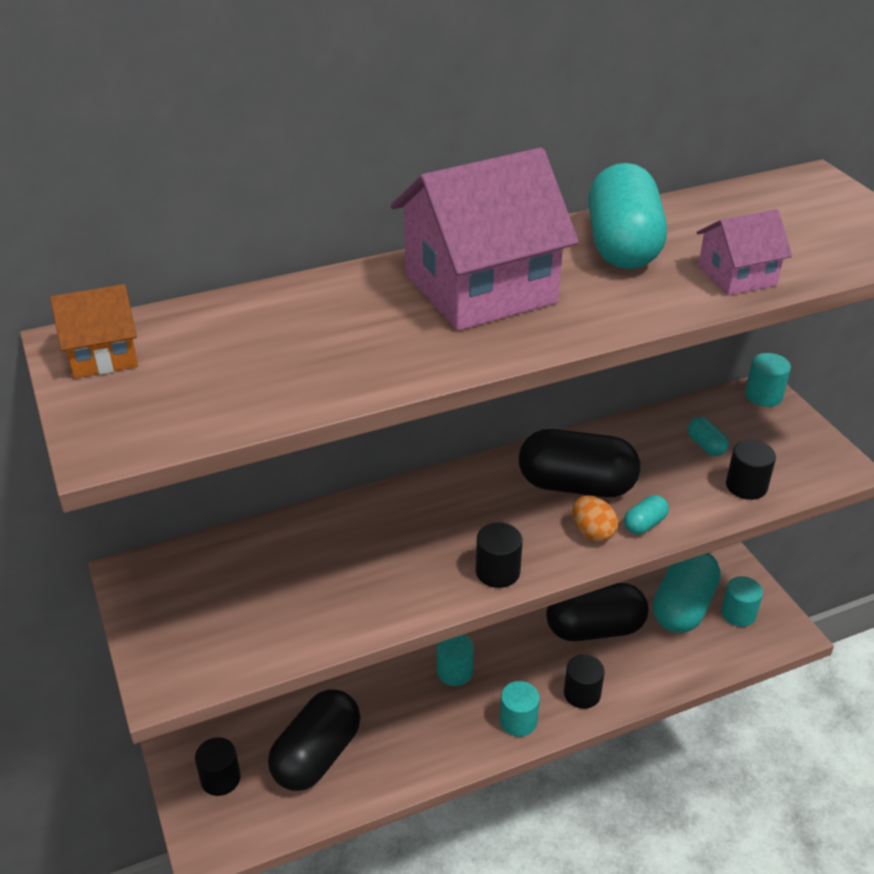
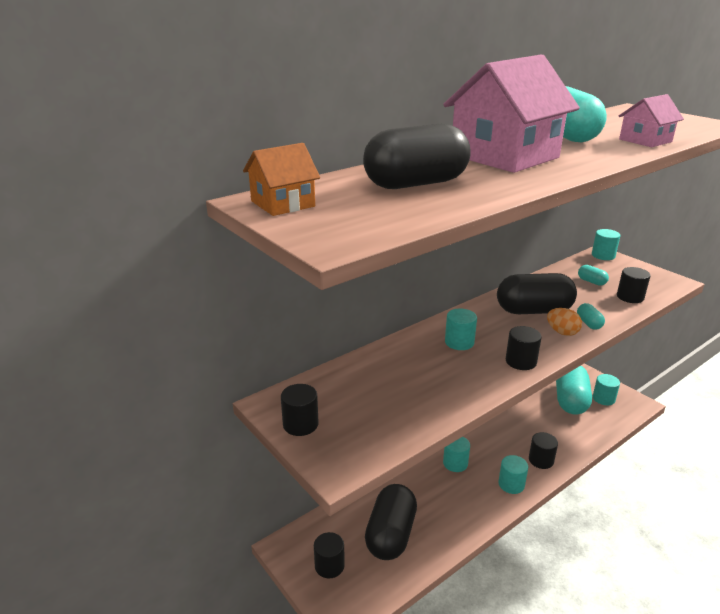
camera: 15 degrees left, 10 degrees down
black capsule [546,583,649,641] -> black capsule moved to [363,124,471,189]
turquoise capsule [624,495,669,535] -> turquoise capsule turned 45 degrees counterclockwise [577,303,605,330]
none -> black cylinder [281,384,318,436]
none -> turquoise cylinder [445,308,477,350]

